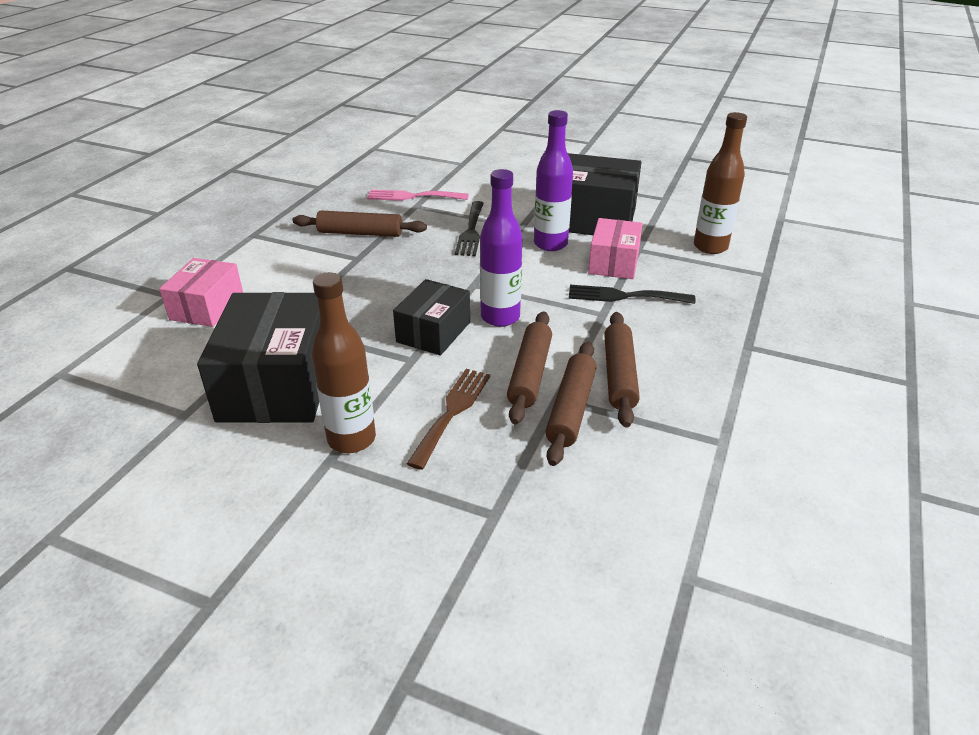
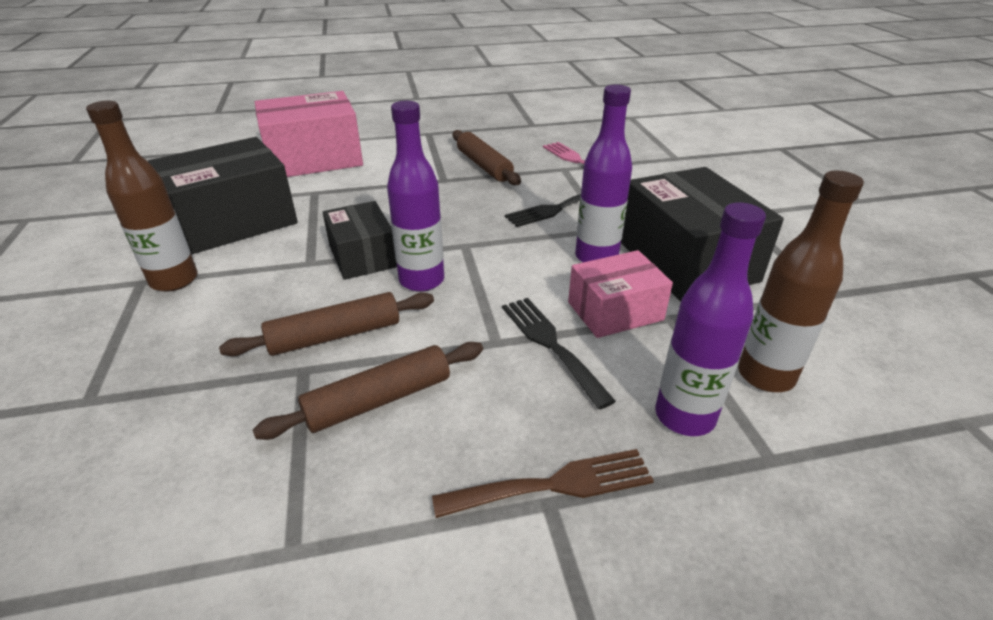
camera: 55 degrees right, 0 degrees up
pink box [159,258,243,327] -> pink box [255,91,363,177], size x1.70
black box [393,279,470,356] -> black box turned 75 degrees clockwise [323,201,397,280]
brown fork [407,369,490,470] -> brown fork moved to [432,449,654,518]
brown rolling pin [545,342,597,466] -> none
none -> purple bottle [655,202,766,436]

